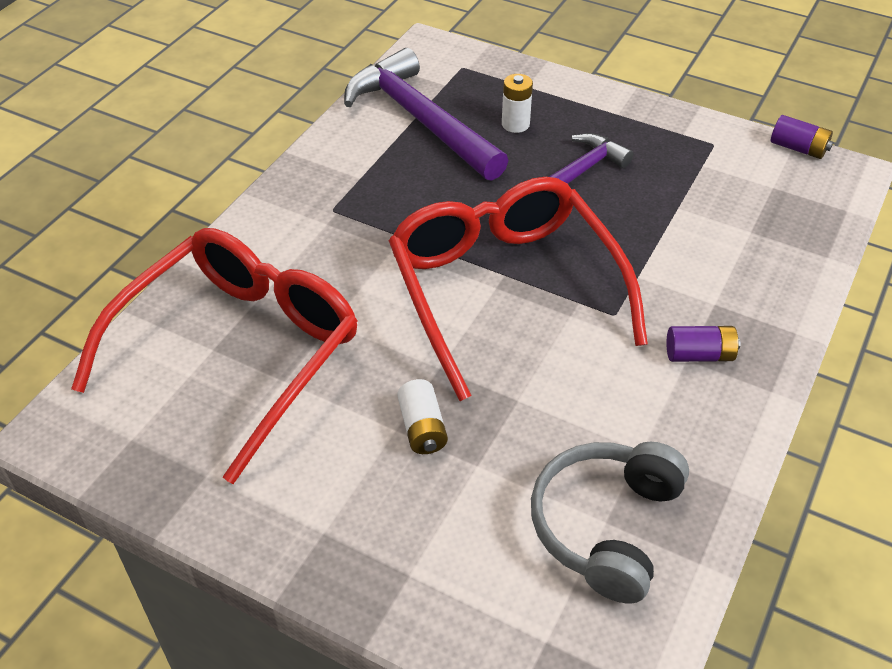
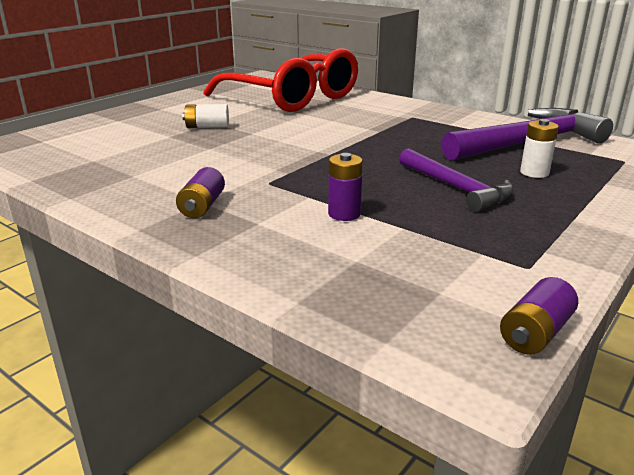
camera: 100 degrees right, 20 degrees down
red glasses [389,177,648,401] -> none
grey headphones [531,442,689,603] -> none
none -> purple battery [328,153,363,221]

